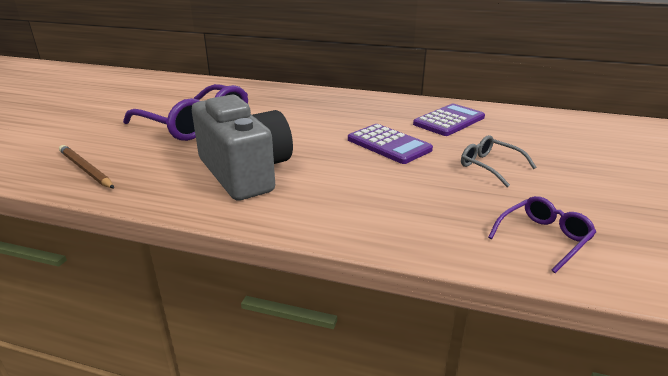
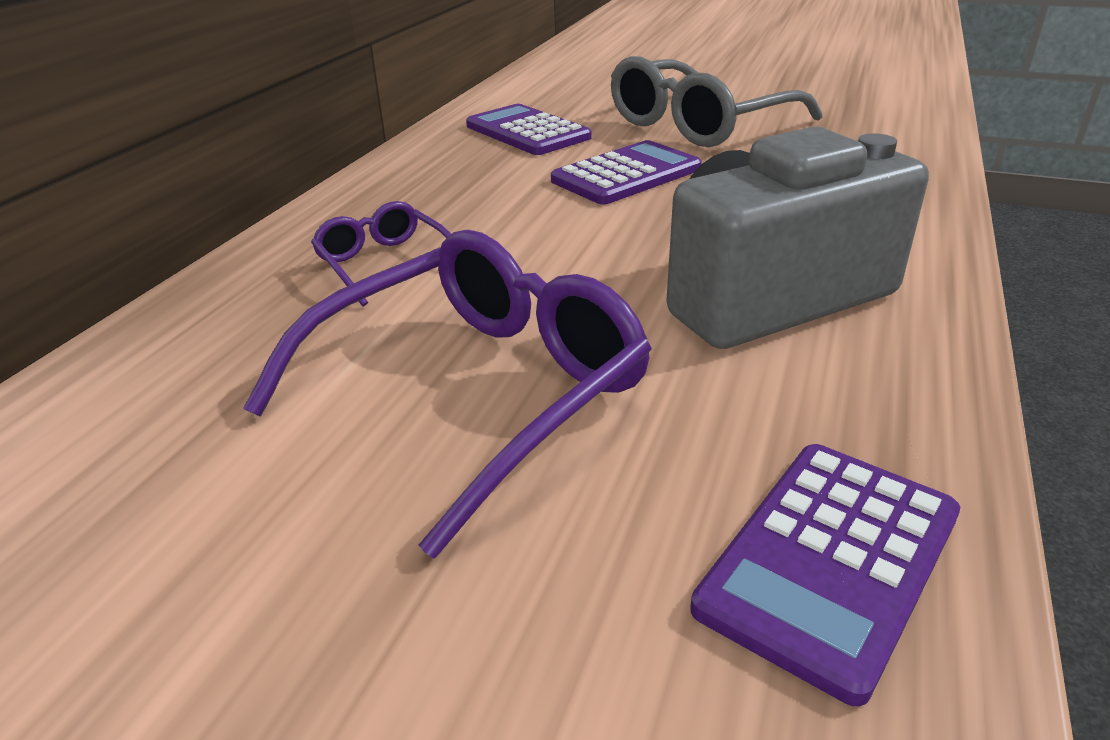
camera: 85 degrees left, 5 degrees up
brown pencil [59,145,114,188] -> purple calculator [690,444,960,706]
grey glasses [461,135,536,187] -> grey glasses [611,56,823,147], size x1.98
purple glasses [488,196,596,273] -> purple glasses moved to [311,201,451,306]

